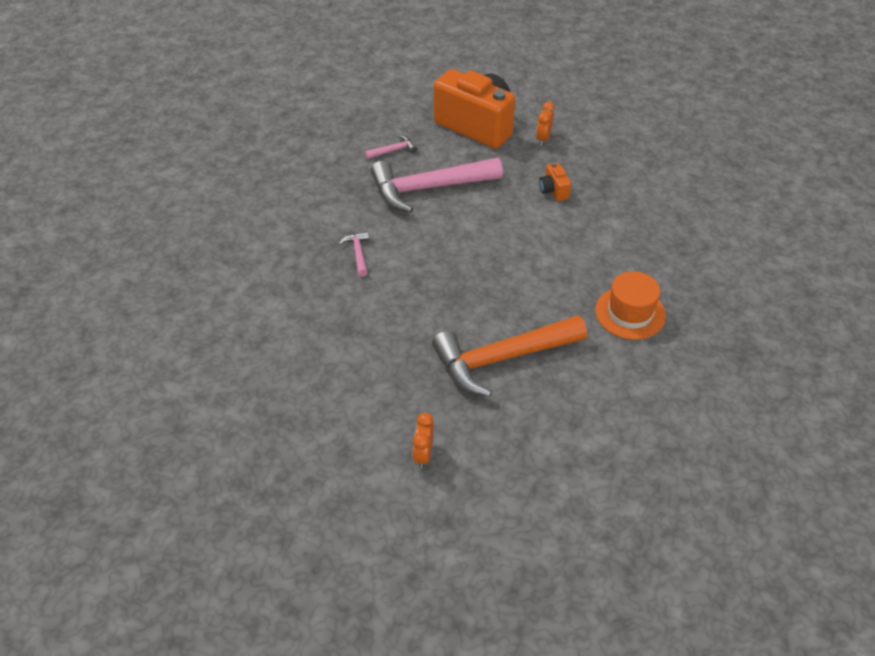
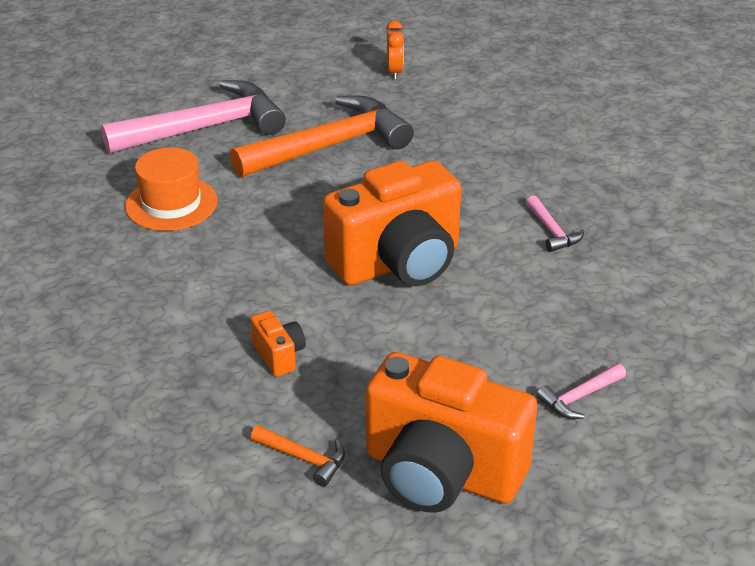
camera: 170 degrees right, 10 degrees down
pink hammer [371,158,503,213] -> pink hammer moved to [101,80,286,153]
orange clock [536,102,555,146] -> orange hammer [251,425,345,487]
none -> orange camera [323,161,461,286]

